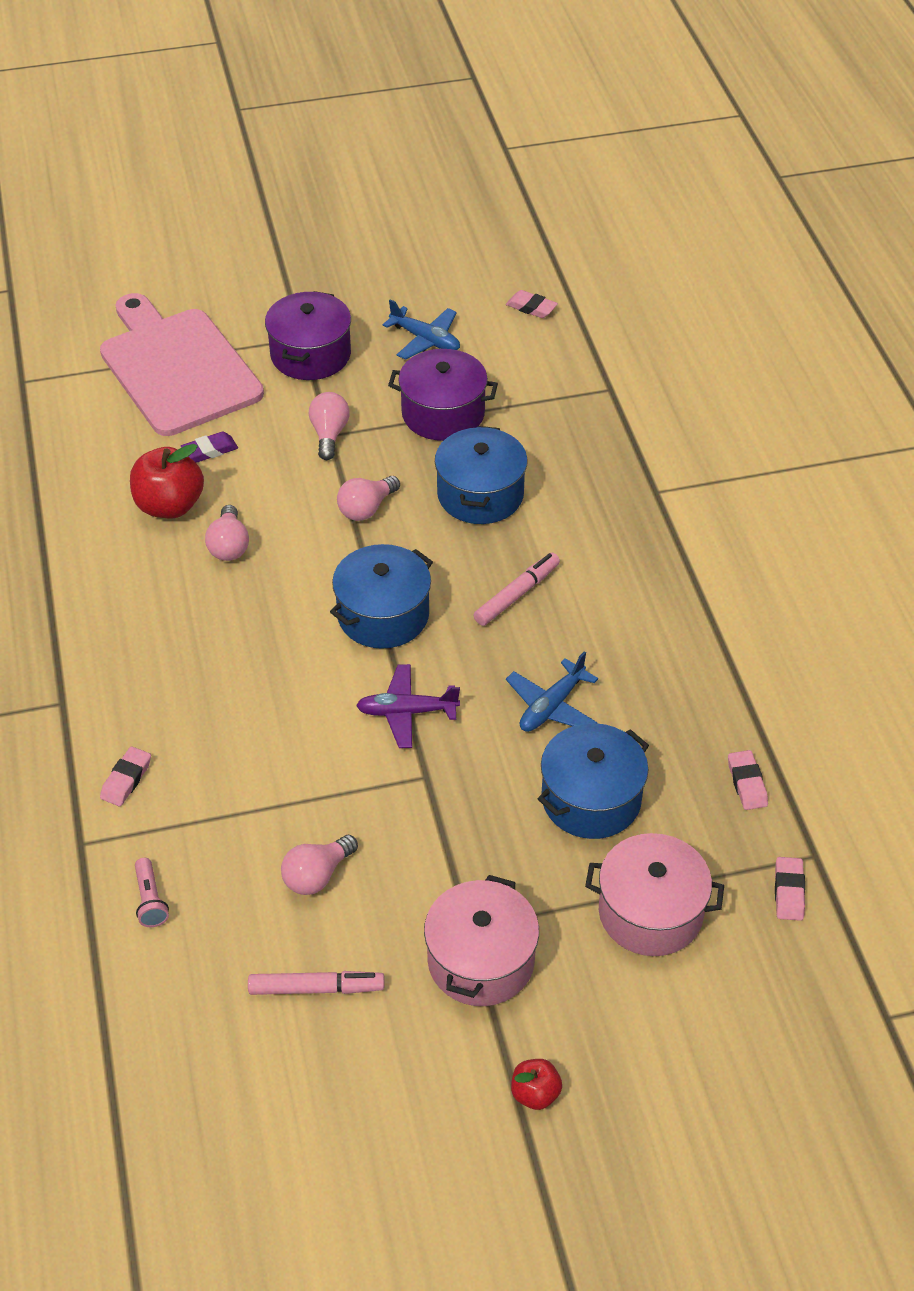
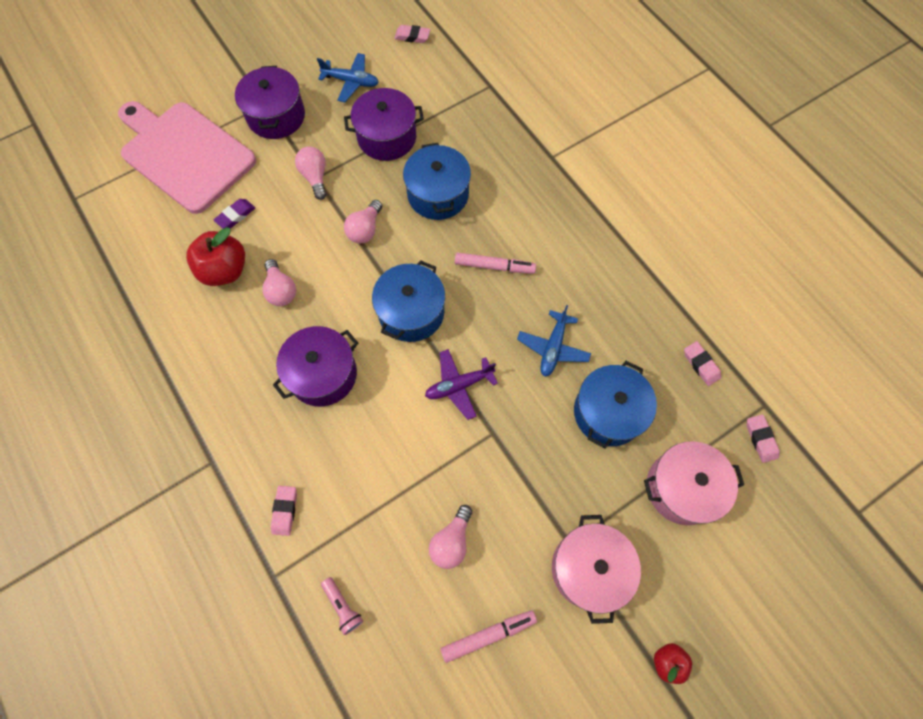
camera: 20 degrees left, 20 degrees up
pink marker [474,553,560,626] -> pink marker turned 75 degrees clockwise [455,252,536,274]
none -> purple pot [273,326,358,407]

